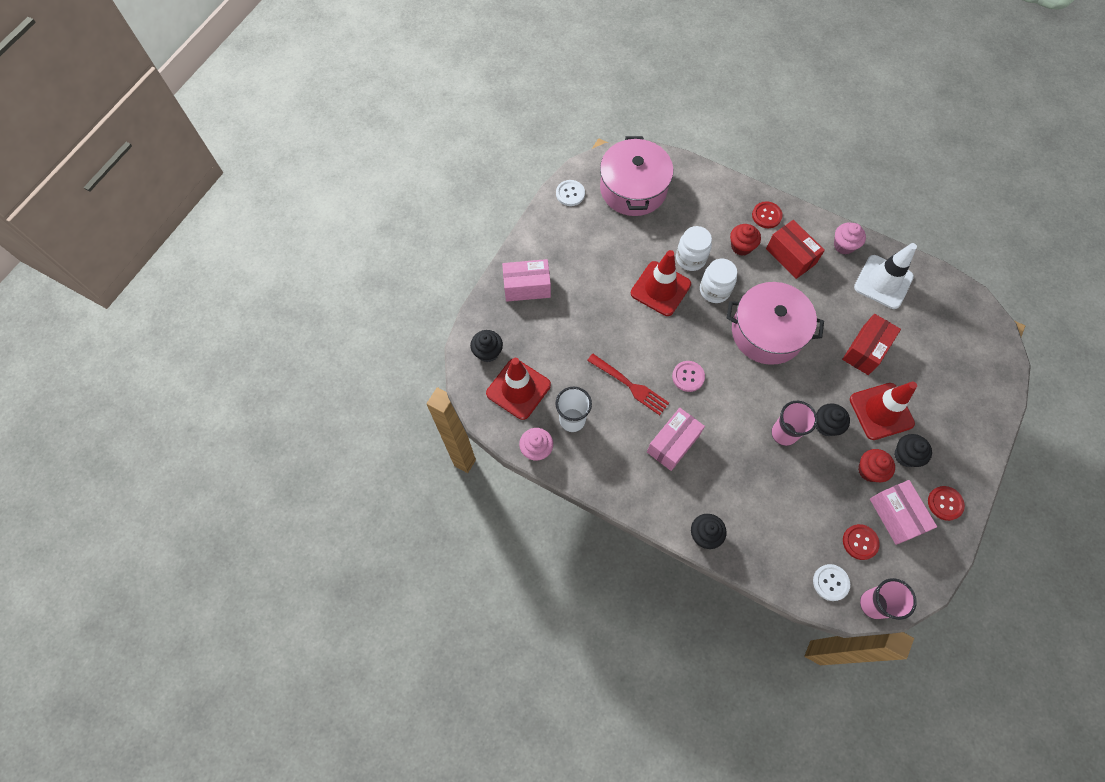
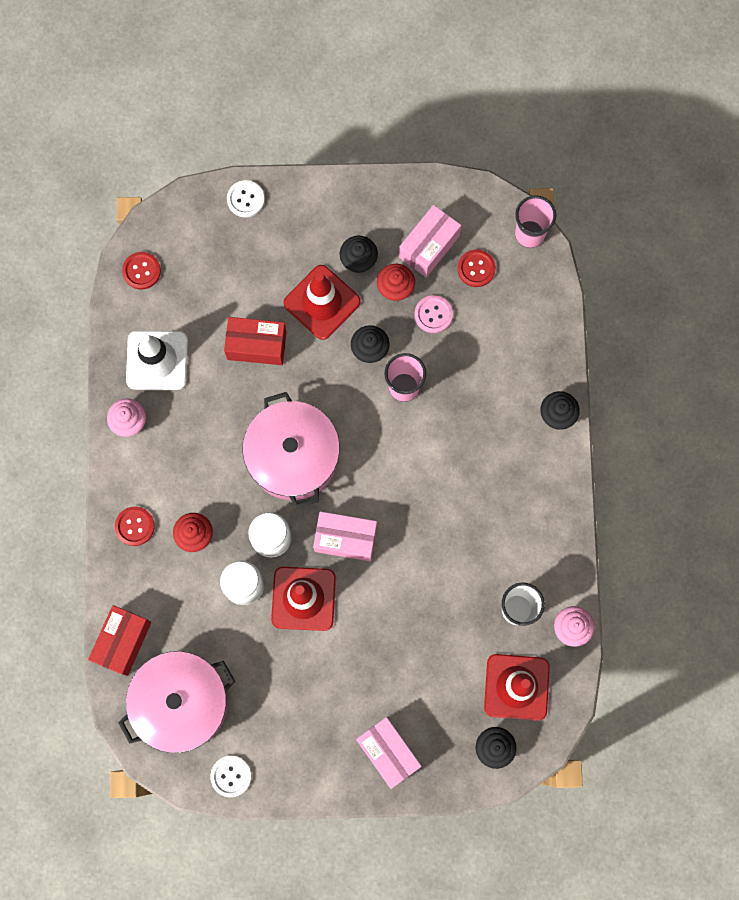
camera: 120 degrees left, 10 degrees up
red fork [587,354,669,415] -> none
pink box [647,408,705,471] -> pink box moved to [313,511,377,561]
pink button [672,361,705,392] -> pink button moved to [414,295,453,333]
red box [766,220,825,279] -> red box moved to [88,605,151,676]
white button [813,564,850,601] -> white button moved to [227,180,265,218]
red button [928,486,965,521] -> red button moved to [122,252,161,289]

